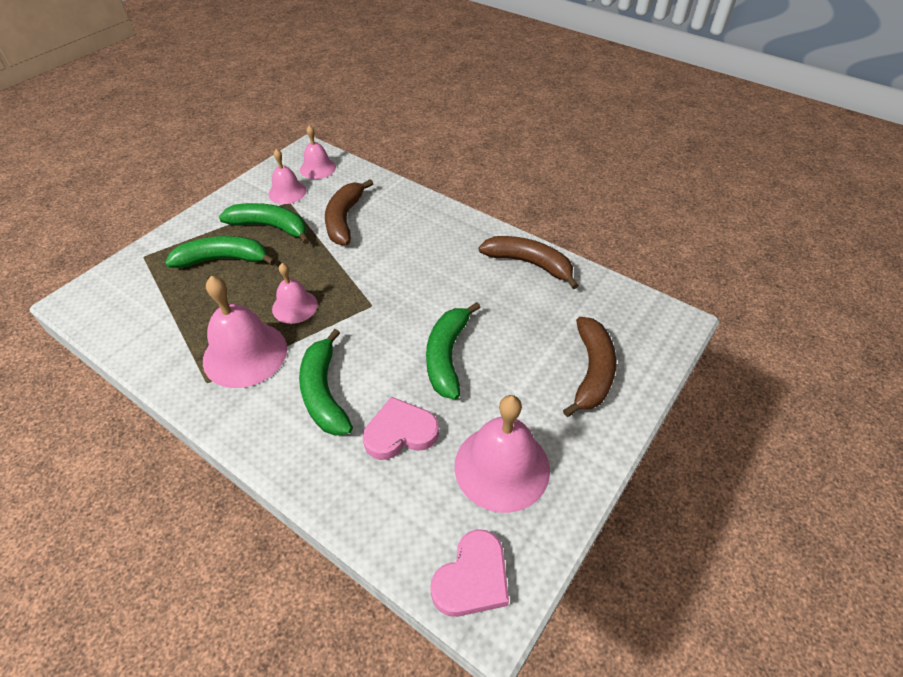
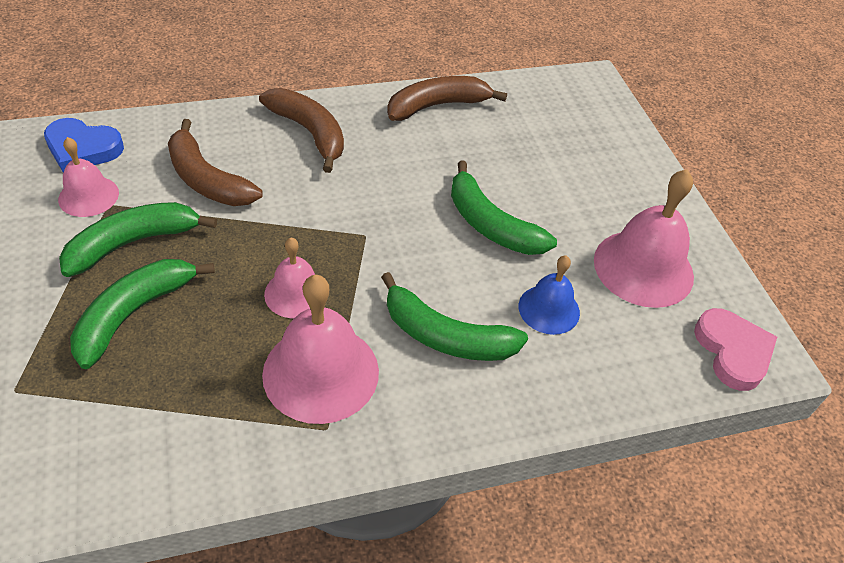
camera: 55 degrees left, 0 degrees up
pink bell [300,125,336,179] -> blue heart [44,118,124,173]
pink heart [363,397,439,460] -> blue bell [519,256,580,335]
brown banana [563,317,616,417] -> brown banana moved to [259,88,344,173]

